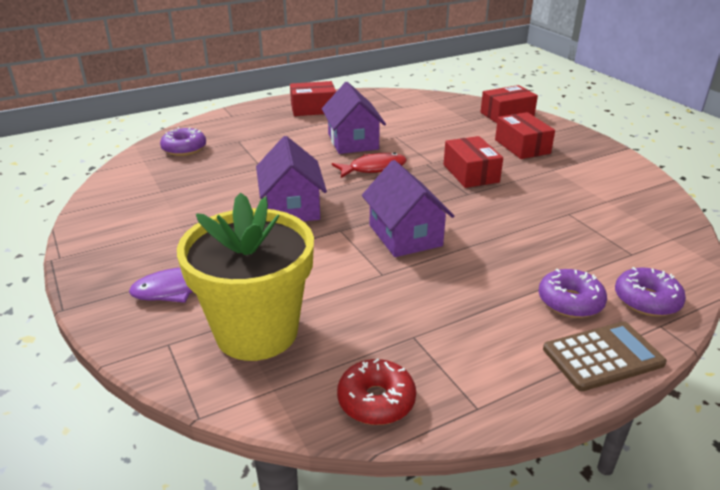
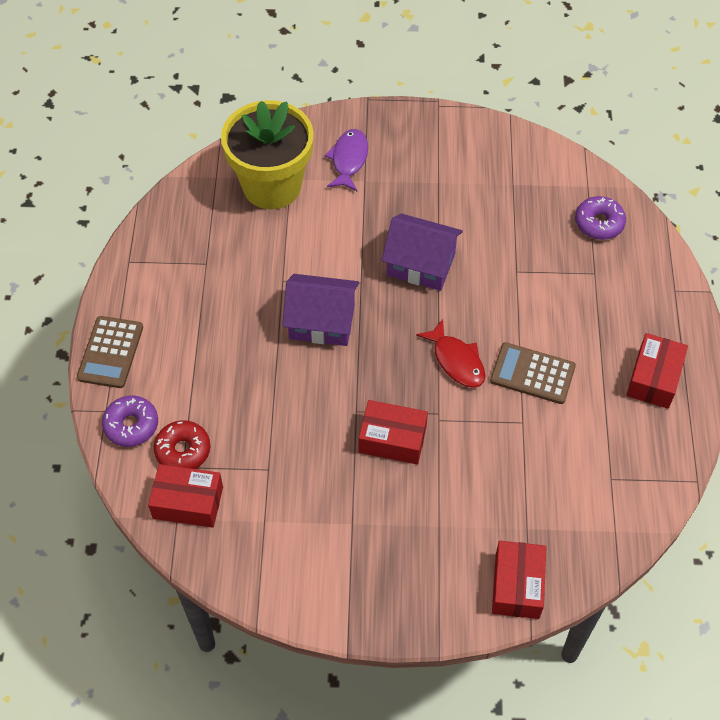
camera: 120 degrees right, 25 degrees up
purple house [322,82,386,154] -> brown calculator [490,342,576,404]
red fish [332,152,407,178] -> red fish turned 45 degrees counterclockwise [416,319,485,388]
red donut [337,358,416,425] -> red donut moved to [154,420,210,469]
red box [495,112,555,159] -> red box moved to [148,464,223,528]
purple donut [539,269,607,318] -> none

